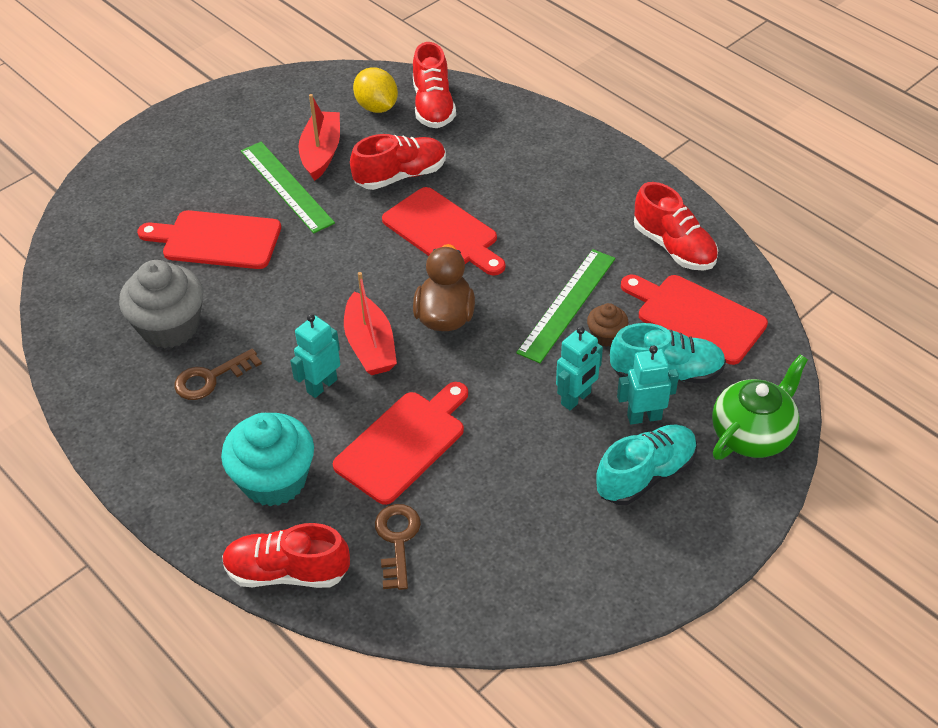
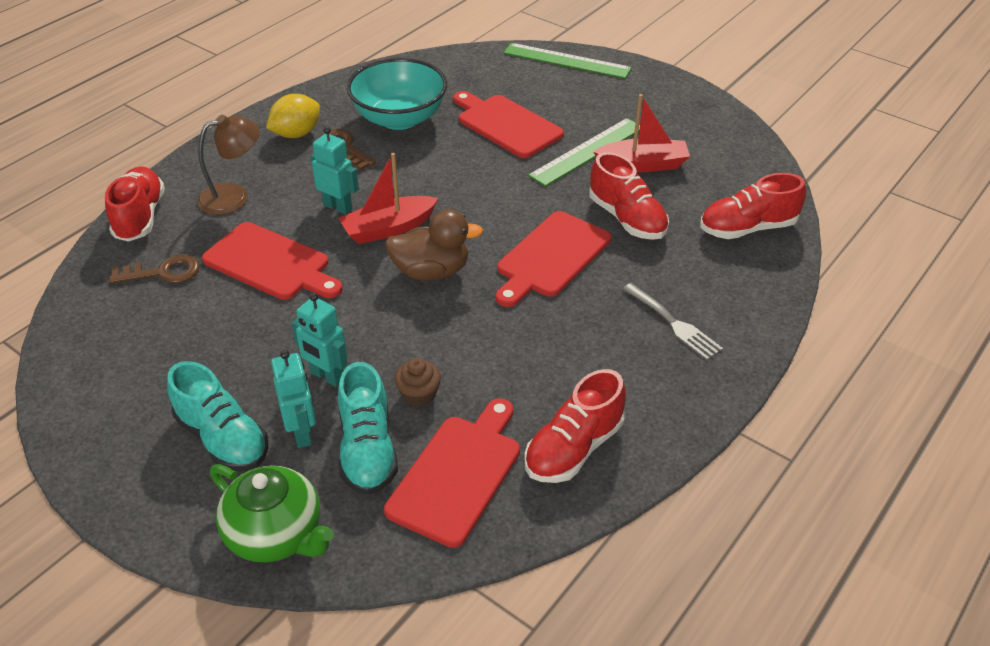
camera: 80 degrees right, 5 degrees down
grey cupcake [119,260,203,348] -> turquoise bowl [347,58,447,130]
red cutting board [137,210,281,269] -> red cutting board turned 45 degrees counterclockwise [453,91,564,158]
turquoise cupcake [221,413,314,507] -> brown lamp [197,115,259,215]
yellow lemon [353,67,398,113] -> yellow lemon moved to [266,94,320,138]
green ruler [516,249,615,363] -> green ruler moved to [504,43,632,79]
none -> grey fork [623,283,723,360]

